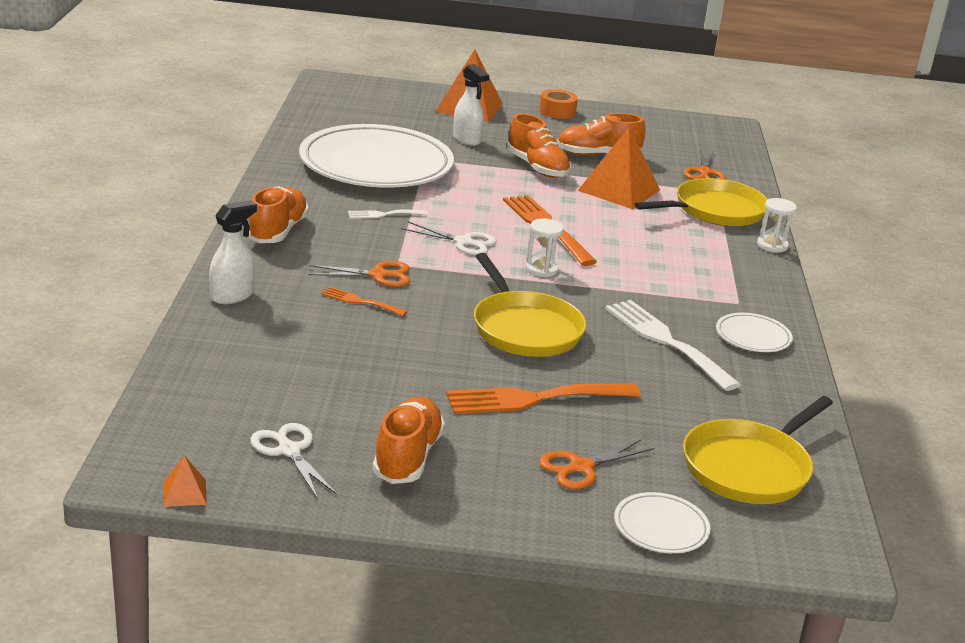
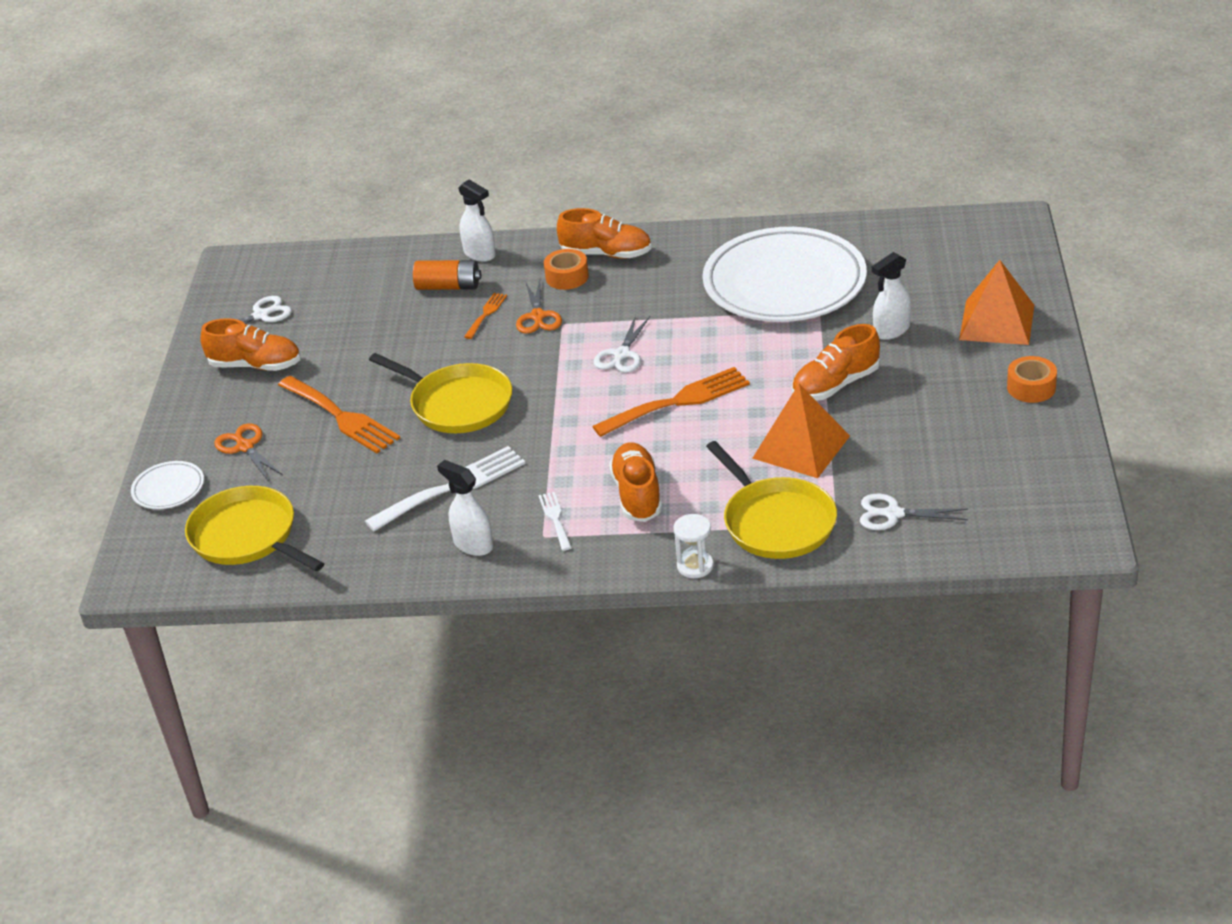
camera: 95 degrees right, 10 degrees up
orange pyramid [164,456,207,507] -> none
white fork [348,209,428,219] -> white fork moved to [538,492,572,551]
orange fork [446,383,641,414] -> orange fork turned 150 degrees clockwise [278,376,400,453]
yellow pan [474,253,586,357] -> yellow pan turned 120 degrees counterclockwise [369,353,512,433]
white hourglass [525,219,564,277] -> none
orange shoe [557,113,646,156] -> orange shoe moved to [609,442,662,522]
orange scissors [684,149,726,180] -> white scissors [860,494,968,530]
white plate [716,313,793,352] -> white spray bottle [437,460,493,556]
none -> orange battery [413,260,481,290]
none -> orange tape [544,249,589,290]

